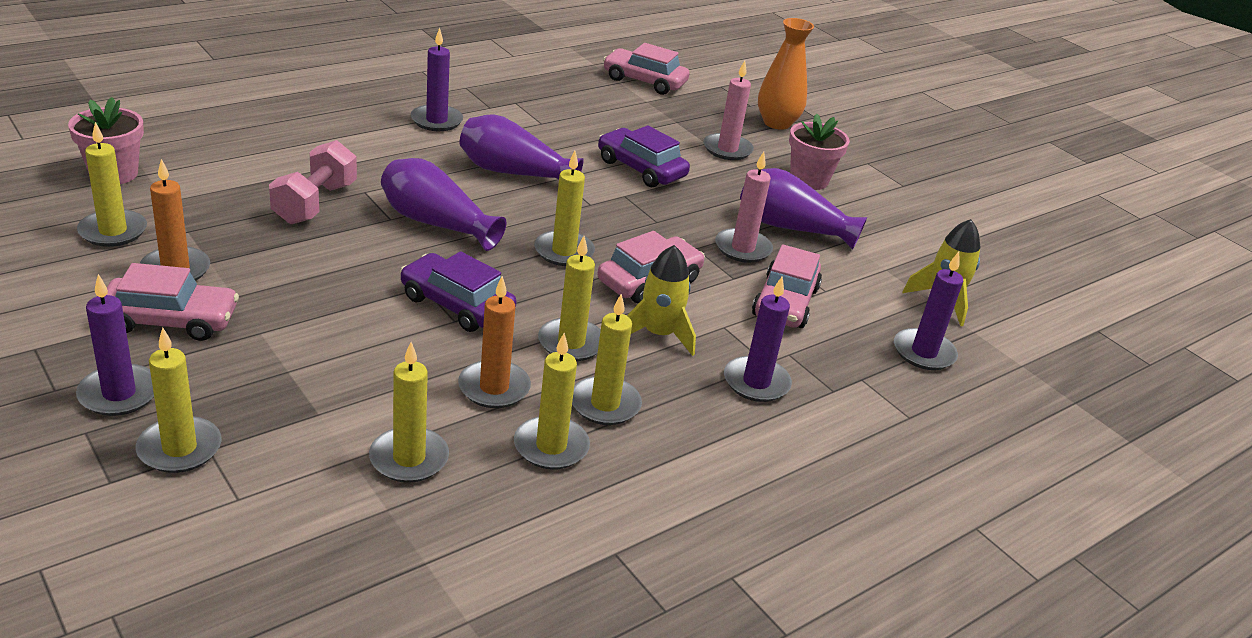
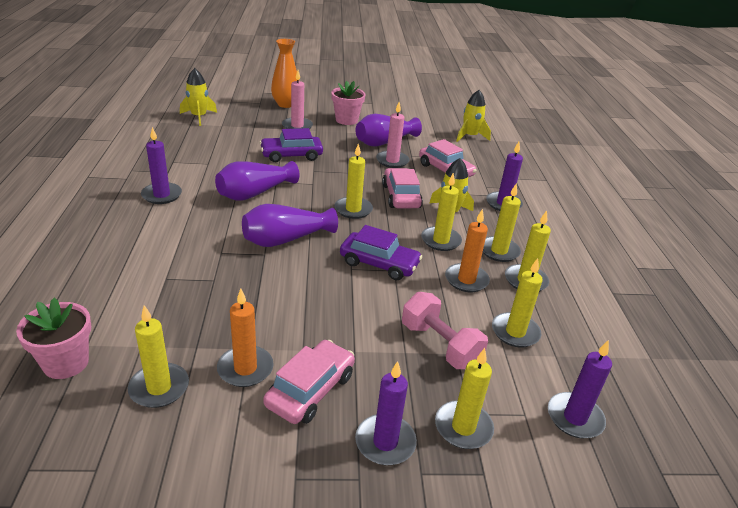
camera: 55 degrees left, 0 degrees up
pink dumbbell [269,140,357,224] -> pink dumbbell moved to [402,292,488,369]
purple car [400,251,516,332] -> purple car turned 135 degrees counterclockwise [340,225,422,280]
pink car [603,43,689,95] -> yellow rocket [180,68,217,126]
purple candle [894,252,963,370] -> purple candle moved to [548,340,612,438]

